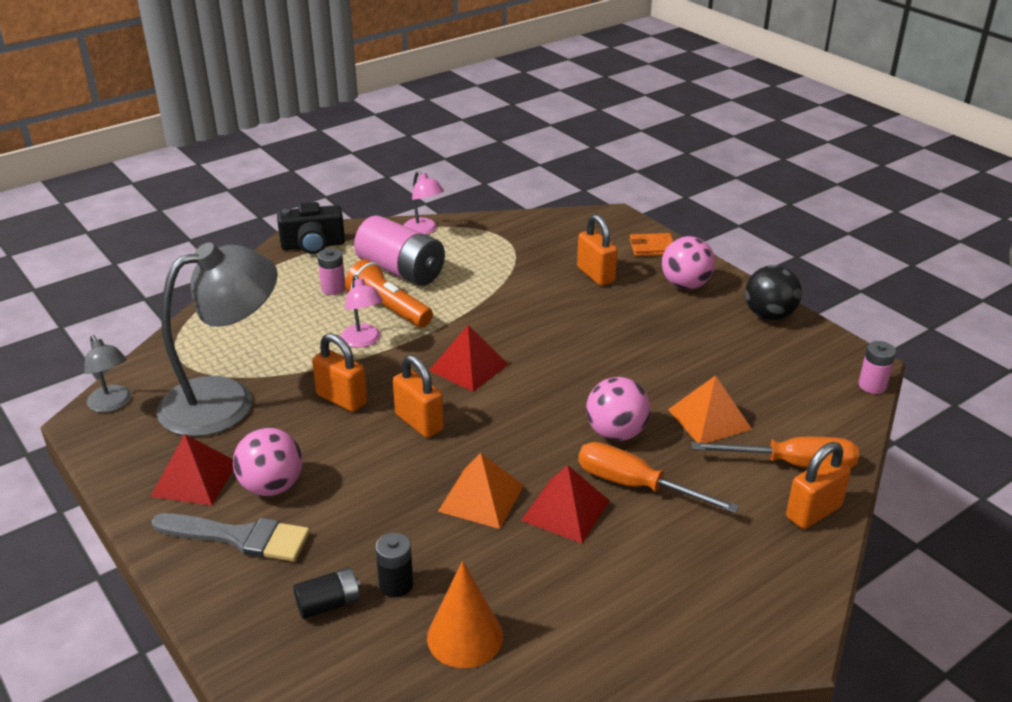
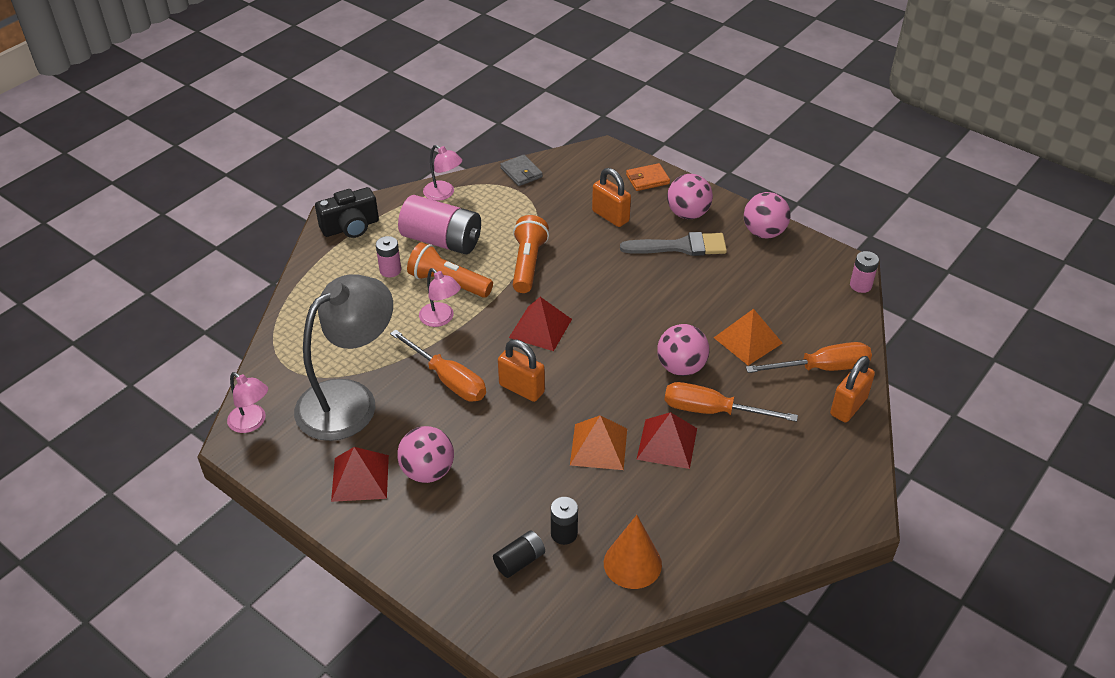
camera: 15 degrees left, 10 degrees up
grey lamp [84,335,131,412] -> pink lamp [227,372,268,433]
grey brush [151,513,310,562] -> grey brush moved to [620,232,727,256]
orange padlock [312,333,367,412] -> orange screwdriver [390,329,486,402]
black ball [745,265,802,321] -> pink ball [744,192,790,239]
none -> grey wallet [500,155,543,186]
none -> orange flashlight [513,215,549,293]

